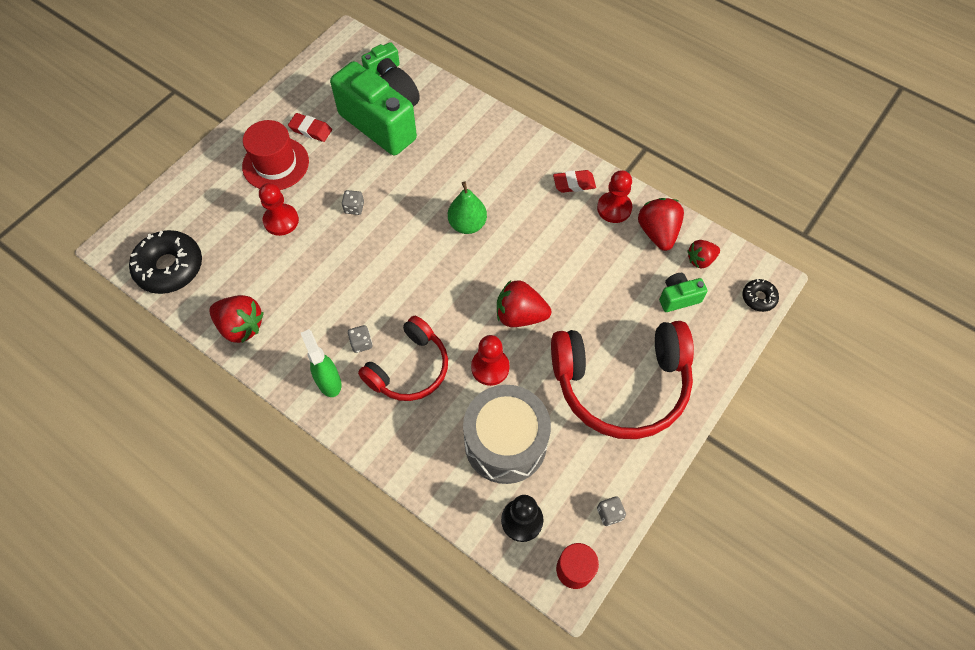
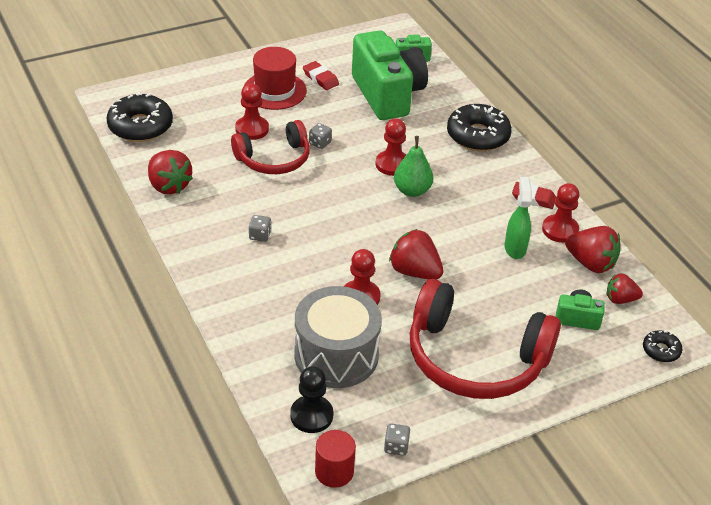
camera: 25 degrees right, 20 degrees down
green spray bottle [301,329,341,397] -> green spray bottle moved to [505,177,532,259]
red headphones [358,316,448,401] -> red headphones moved to [231,120,310,174]
red strawberry [638,198,684,251] -> red strawberry turned 105 degrees clockwise [565,226,620,273]
none -> red pawn [376,118,406,176]
none -> black donut [447,104,512,151]

